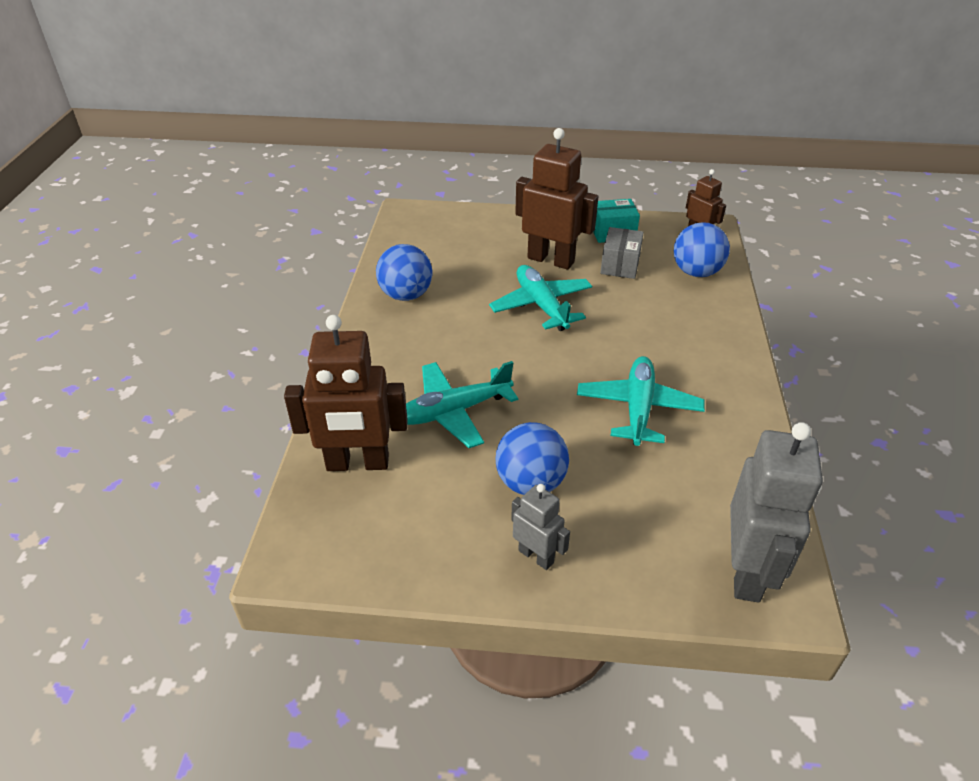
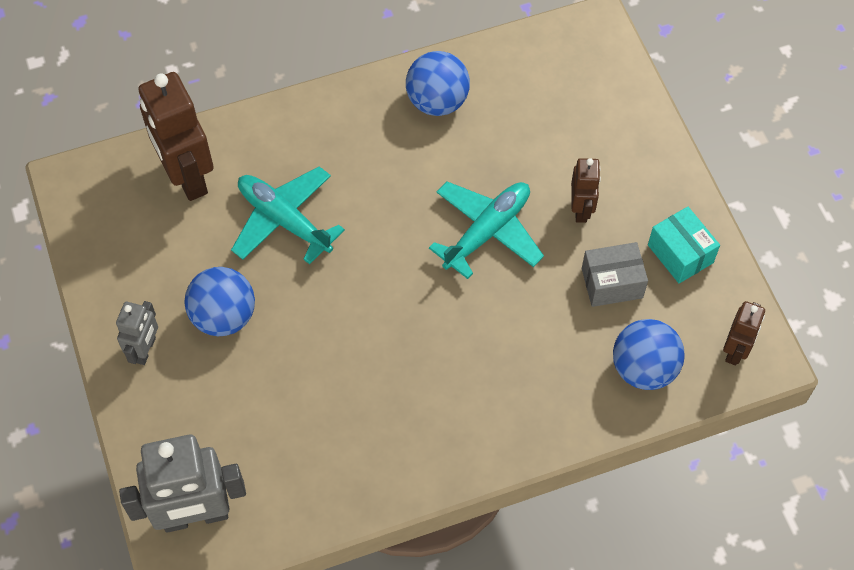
camera: 65 degrees right, 20 degrees up
brown robot [515,128,598,270] -> brown robot [571,158,601,223], size x0.54
turquoise plane [577,356,705,446] -> none

